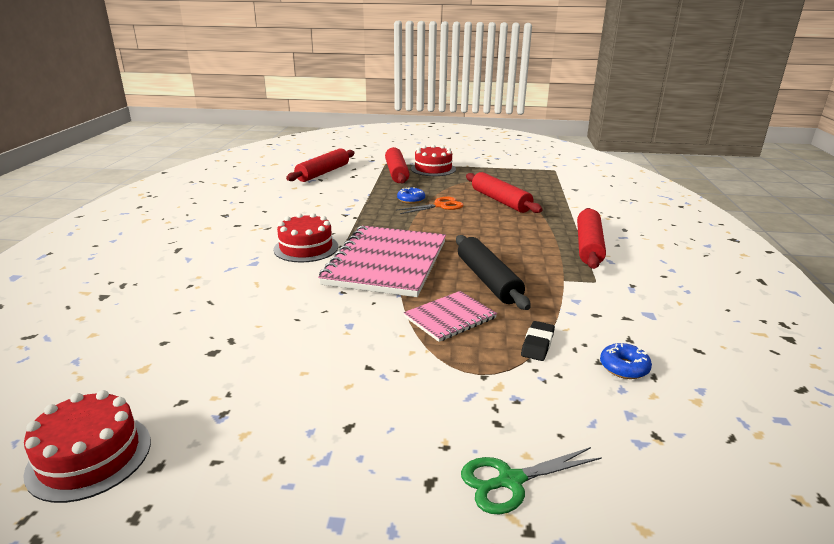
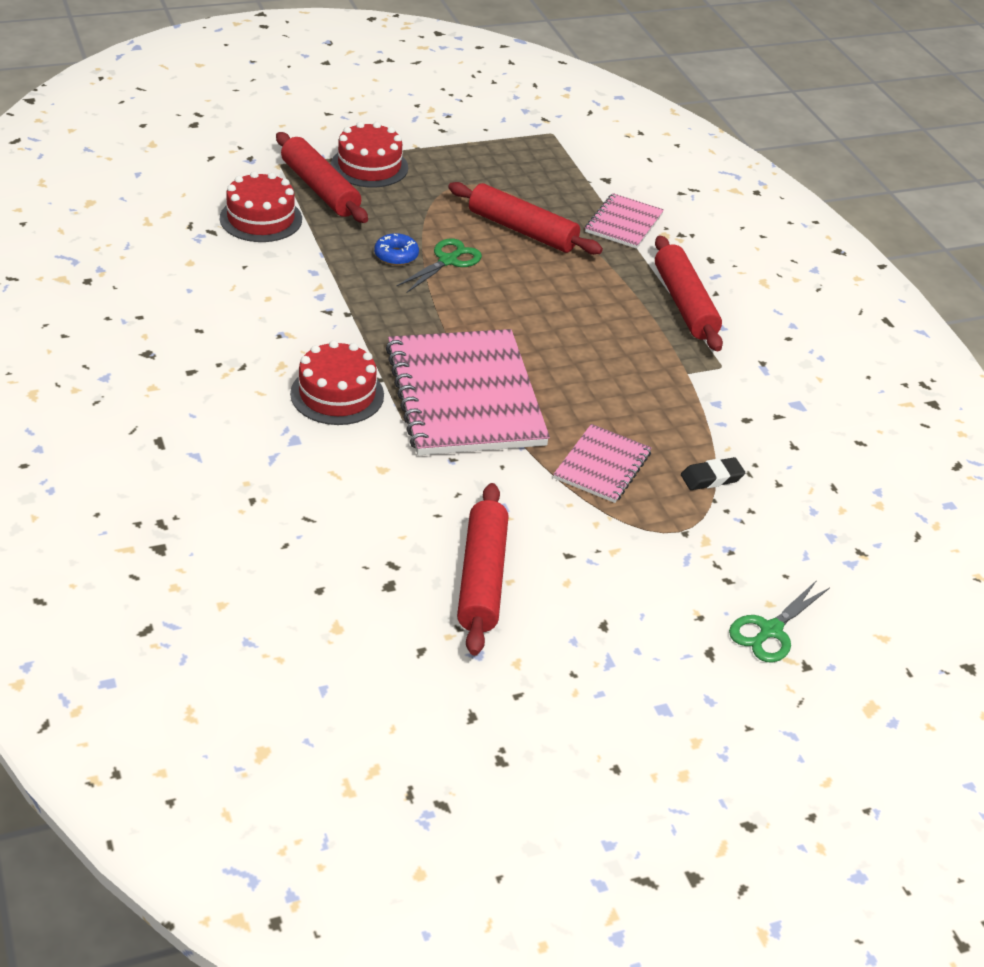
camera: 30 degrees left, 15 degrees up
red cake [23,390,151,503] -> red cake moved to [220,171,302,242]
red rolling pin [286,148,354,182] -> red rolling pin moved to [457,483,509,655]
orange scissors [397,197,464,214] -> green scissors [397,239,482,293]
black rolling pin [456,235,531,310] -> none
black eraser [521,321,555,361] -> black eraser turned 75 degrees clockwise [681,457,745,490]
blue donut [600,343,652,379] -> none
none -> pink notebook [585,193,664,249]

